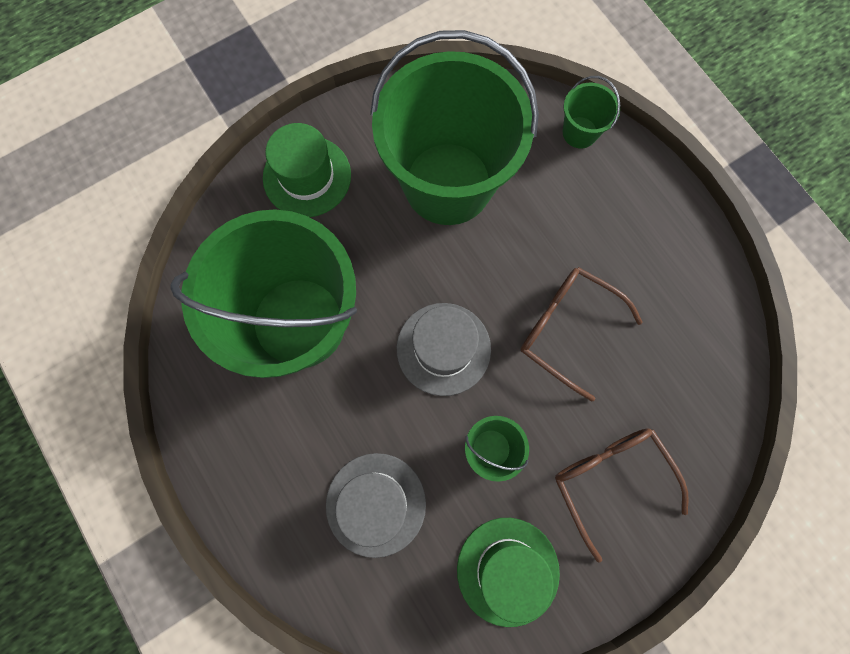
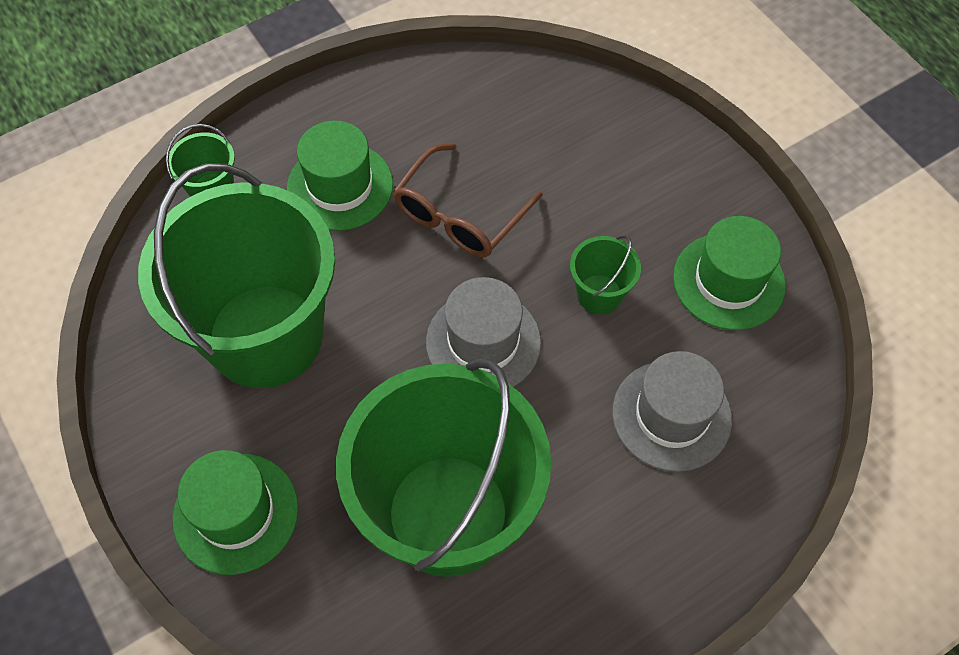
camera: 90 degrees left, 15 degrees down
brown glasses [555,428,689,563] -> none
none -> green hat [287,121,393,231]

